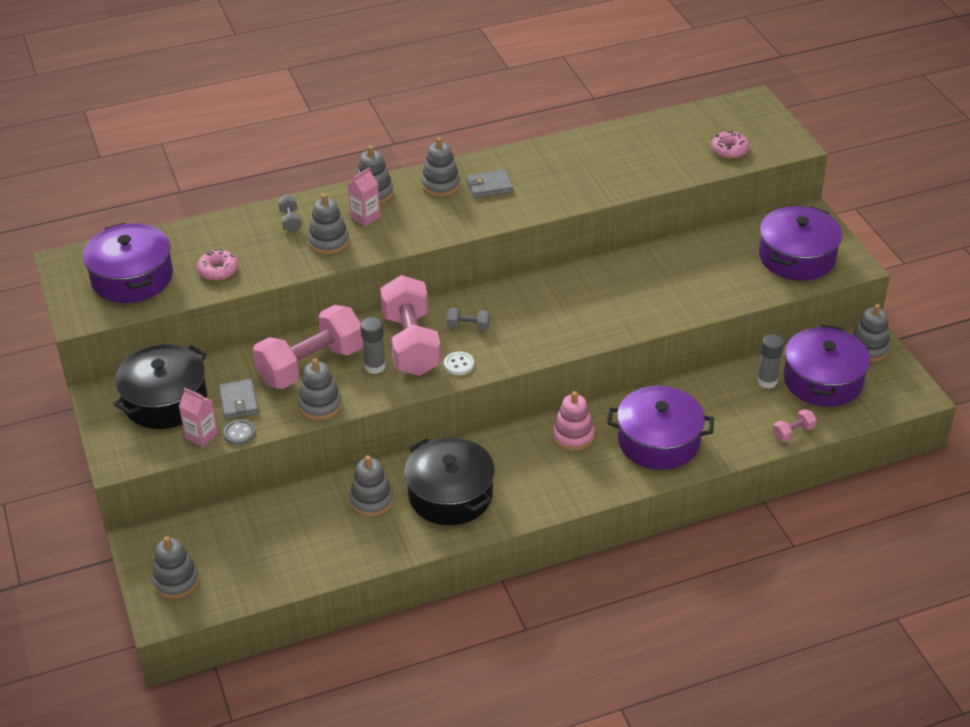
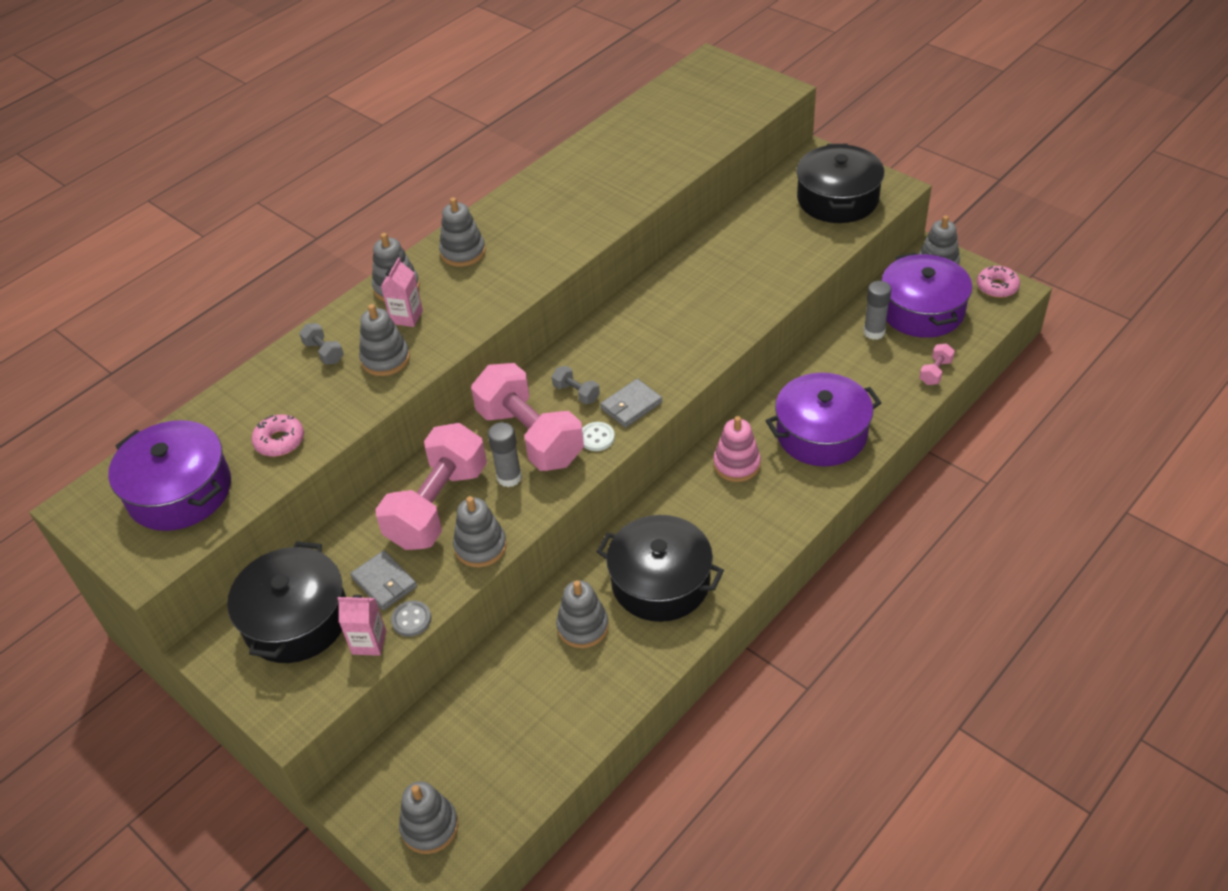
camera: 25 degrees left, 5 degrees up
grey dumbbell [447,308,490,330] -> grey dumbbell turned 60 degrees clockwise [552,366,600,404]
grey wallet [467,169,513,198] -> grey wallet moved to [600,379,663,428]
pink donut [711,131,750,159] -> pink donut moved to [977,266,1020,298]
purple pot [759,206,842,281] -> black pot [796,144,884,223]

